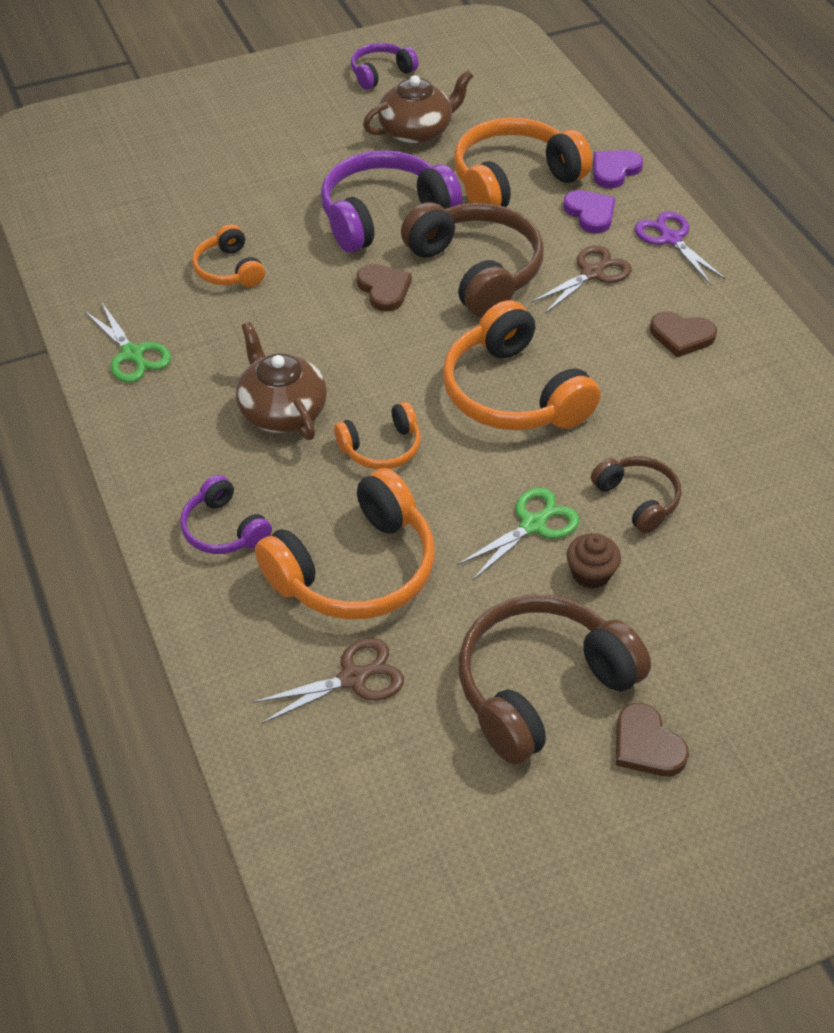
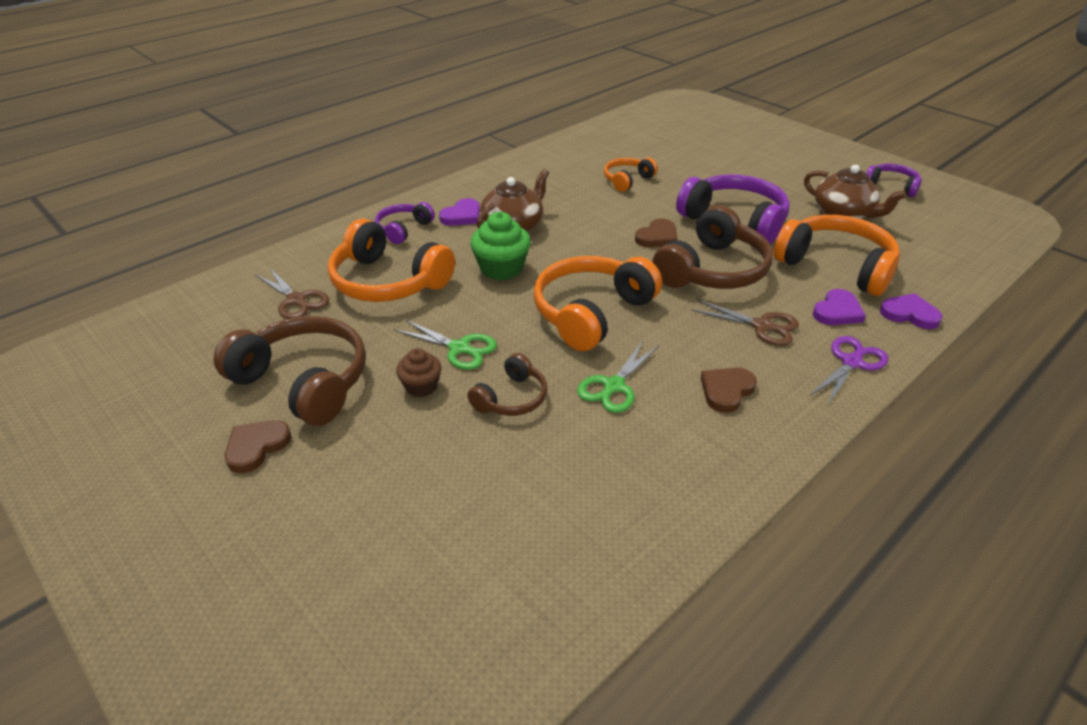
camera: 70 degrees right, 10 degrees down
green scissors [84,303,171,383] -> green scissors moved to [577,341,659,413]
orange headphones [334,402,421,470] -> green cupcake [470,212,531,281]
brown heart [650,311,717,357] -> brown heart turned 45 degrees clockwise [701,367,757,413]
none -> purple heart [439,198,480,226]

